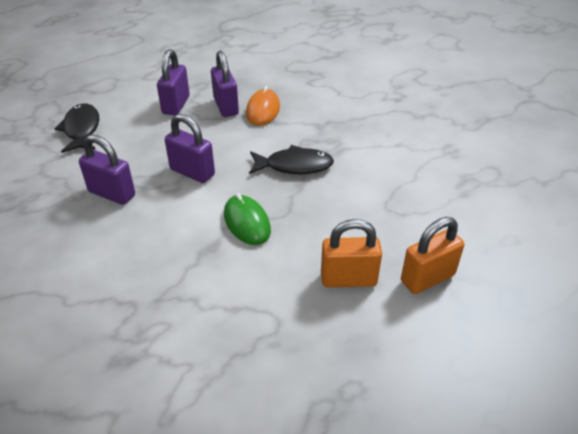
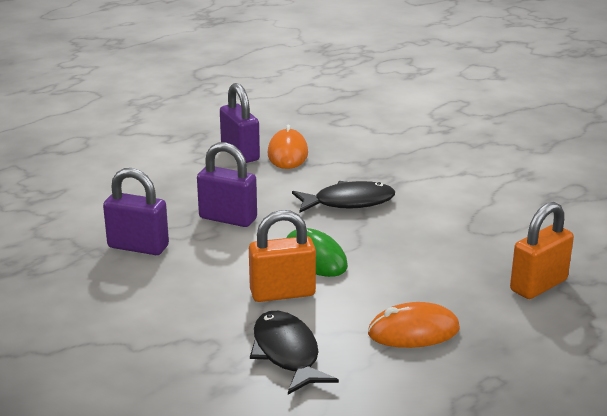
camera: 10 degrees left, 15 degrees down
black fish [55,103,99,153] -> black fish moved to [250,311,339,395]
purple padlock [157,49,190,115] -> none
orange padlock [321,219,382,287] -> orange padlock moved to [249,210,316,302]
none -> orange mouse [368,302,460,348]

